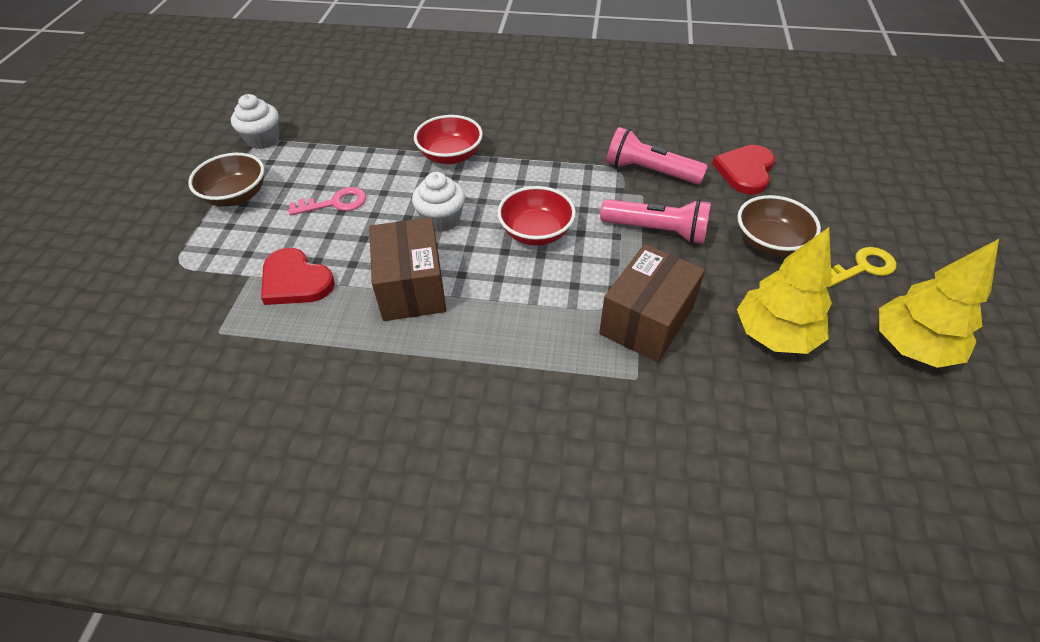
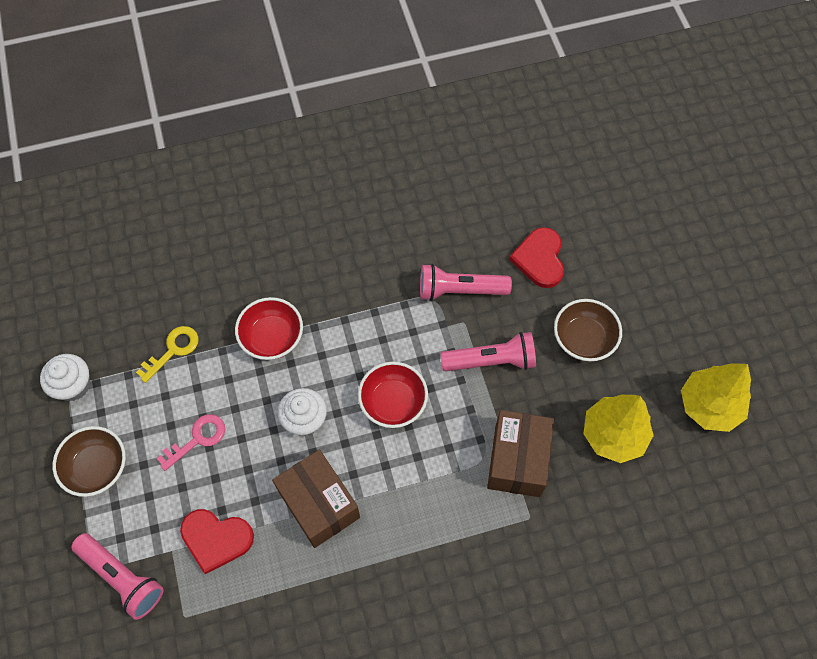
camera: 25 degrees left, 15 degrees up
yellow key [828,247,896,287] -> yellow key moved to [136,326,199,383]
none -> pink flashlight [71,533,164,620]

